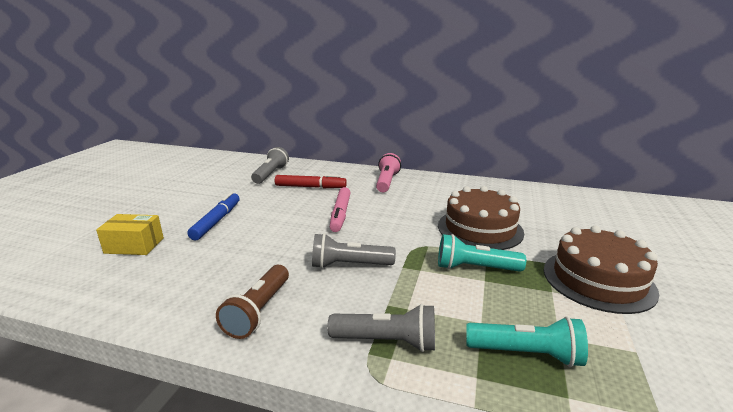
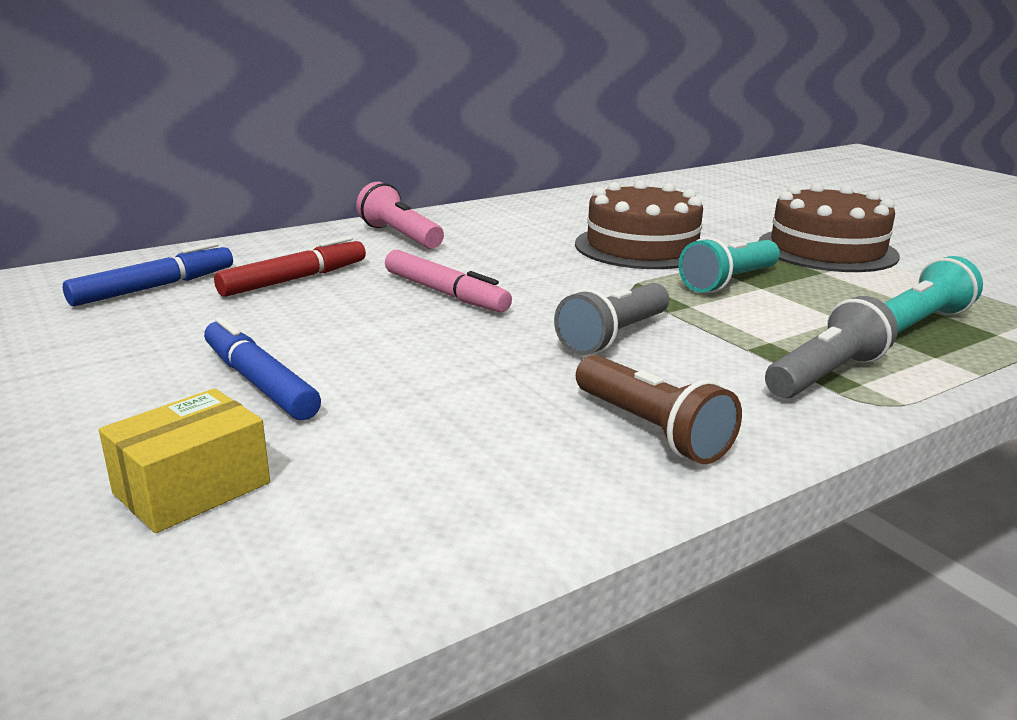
camera: 50 degrees left, 0 degrees up
grey flashlight [251,147,289,184] -> blue marker [63,242,233,306]

